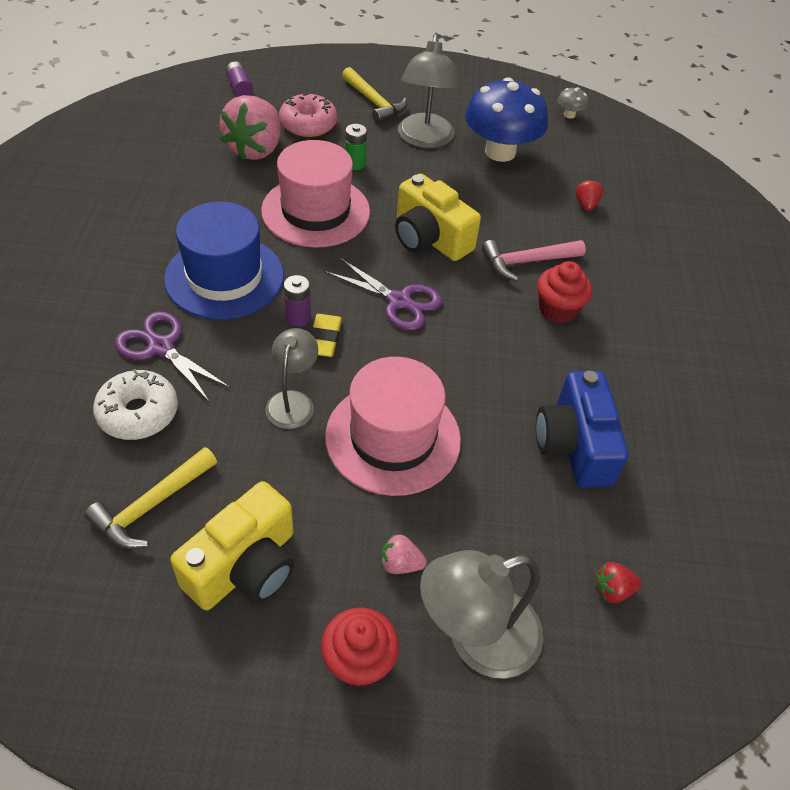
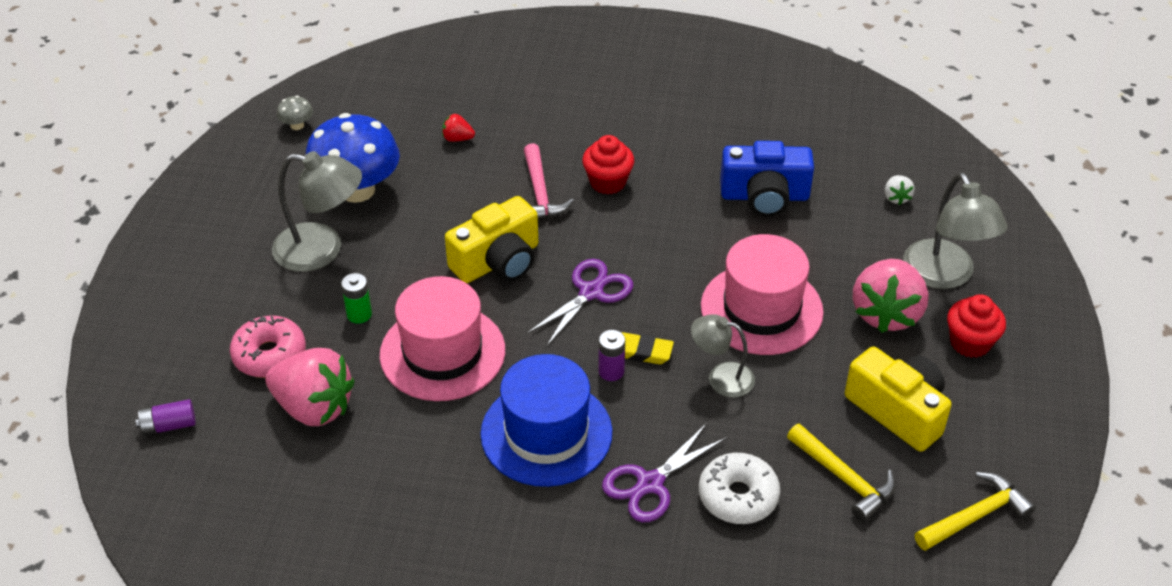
camera: 80 degrees left, 5 degrees down
yellow hammer [342,67,407,123] -> yellow hammer moved to [915,472,1036,551]
pink strawberry [381,534,427,574] -> pink strawberry [853,259,929,333], size x2.31
red strawberry [596,562,641,603] -> white strawberry [885,175,915,205]

